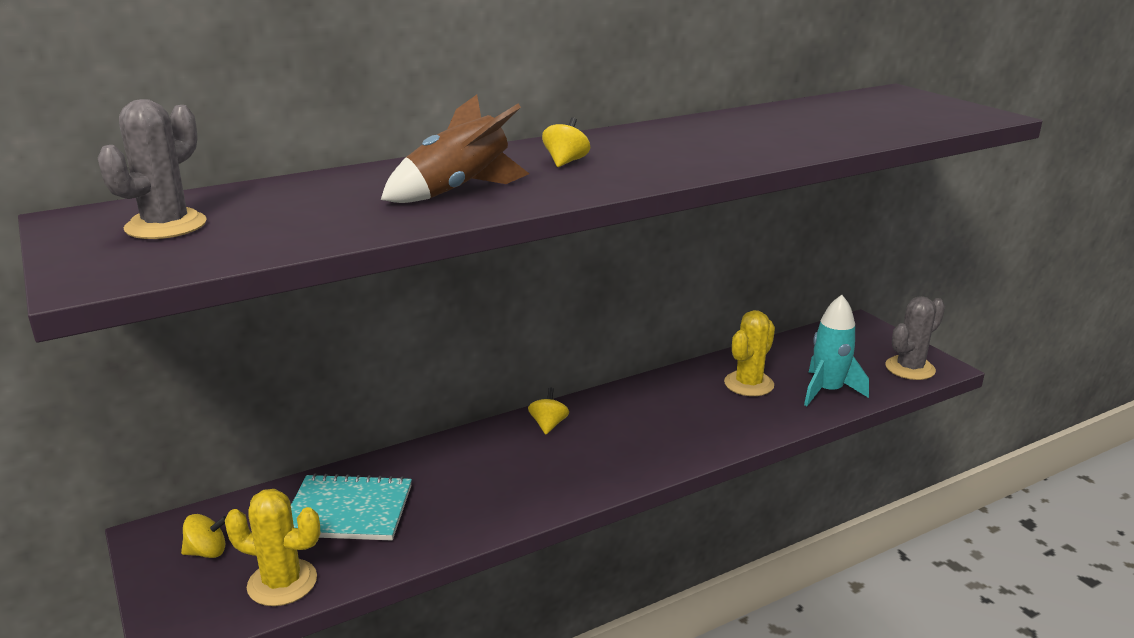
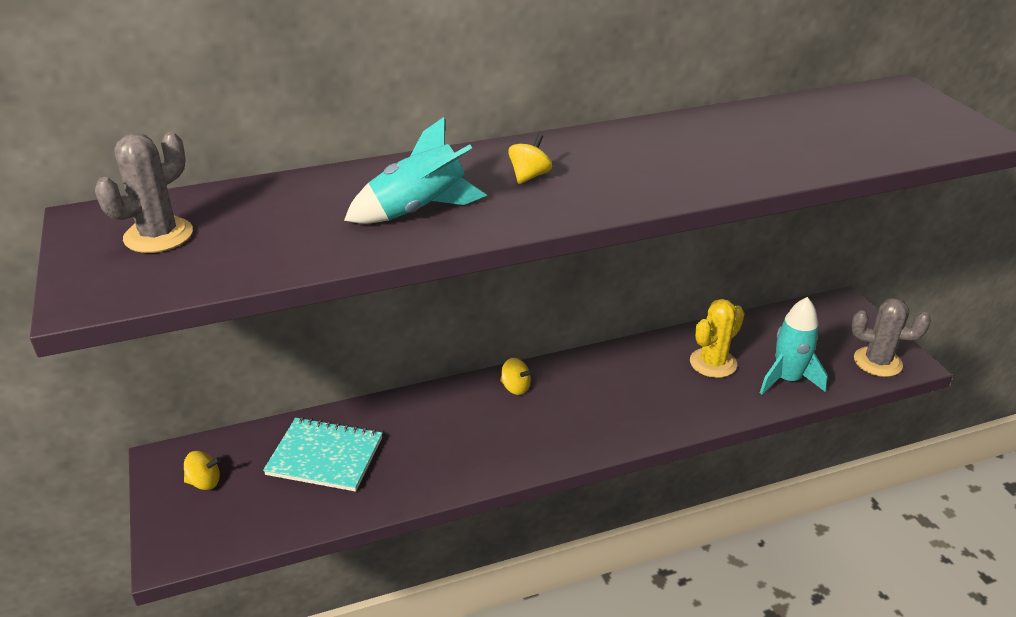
camera: 10 degrees right, 10 degrees up
yellow cactus [225,489,320,606] -> none
brown rocket [381,95,529,203] -> turquoise rocket [344,117,487,224]
yellow spinning top [528,387,569,434] -> yellow spinning top turned 105 degrees clockwise [500,358,533,395]
grey cactus [885,296,945,380] -> grey cactus turned 45 degrees clockwise [851,298,931,377]

